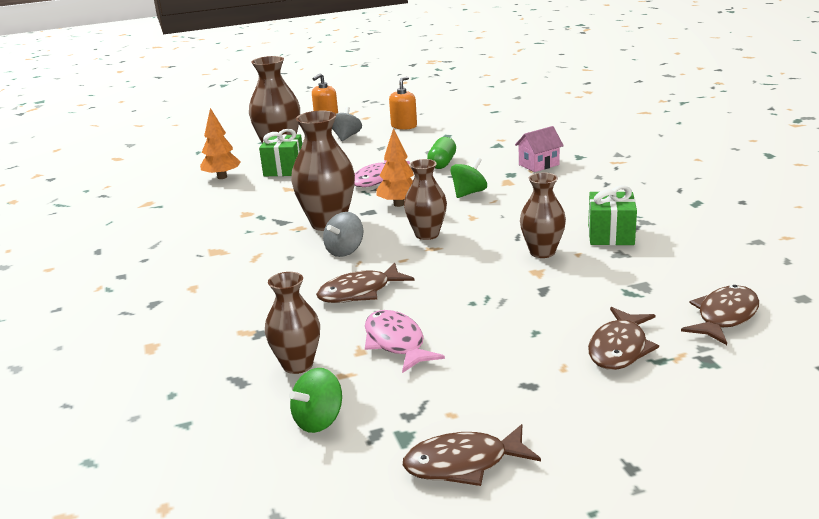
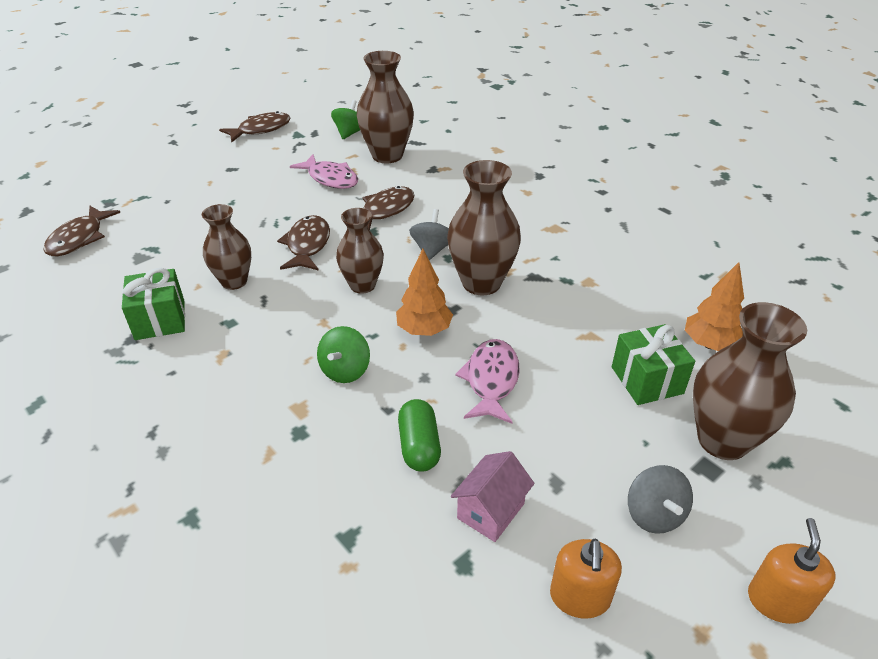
camera: 155 degrees right, 15 degrees up
brown vase [265,272,320,374] -> brown vase [357,51,414,163], size x1.53
pink house [515,126,564,172] -> pink house moved to [451,451,535,542]
brown fish [588,307,659,370] -> brown fish moved to [277,215,330,271]

